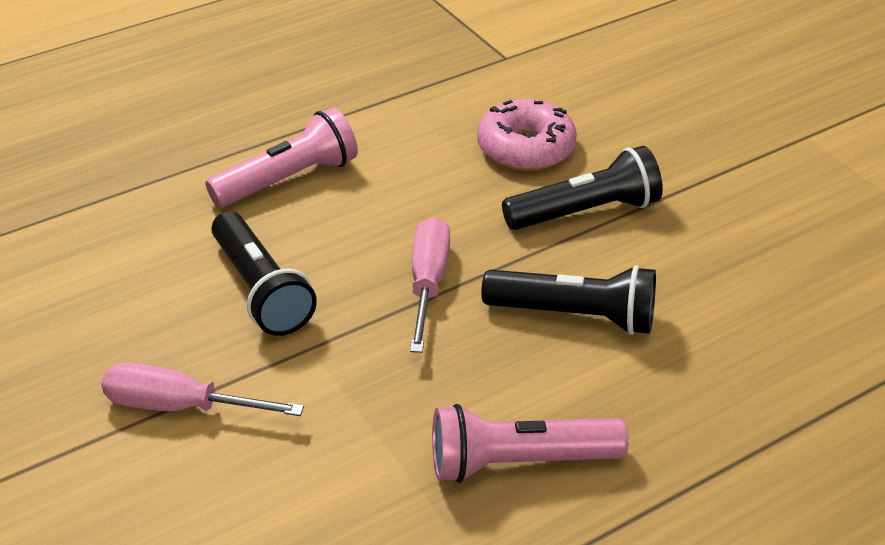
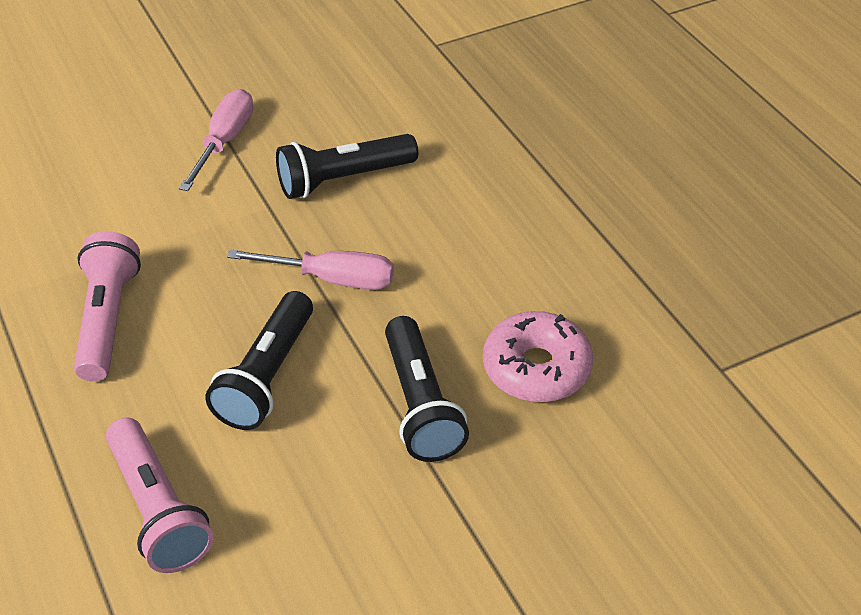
camera: 95 degrees right, 5 degrees up
pink flashlight [205,107,358,207] -> pink flashlight moved to [106,418,214,573]

